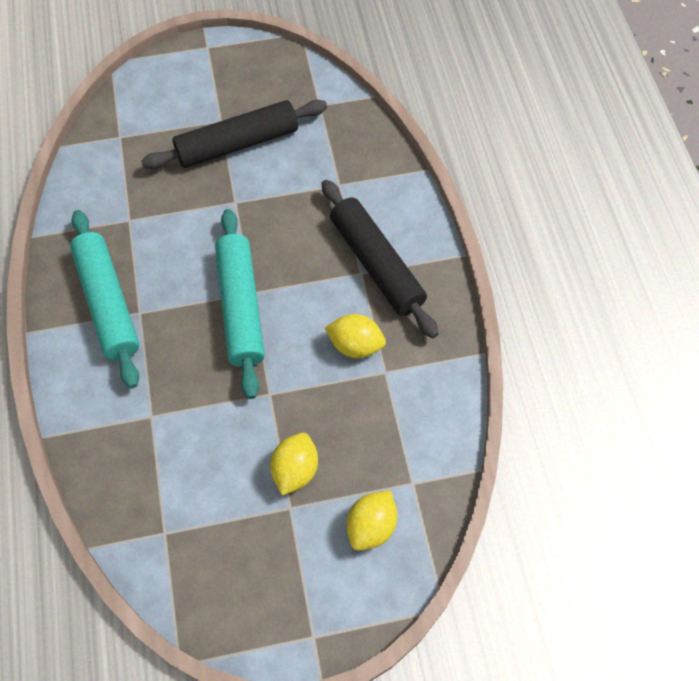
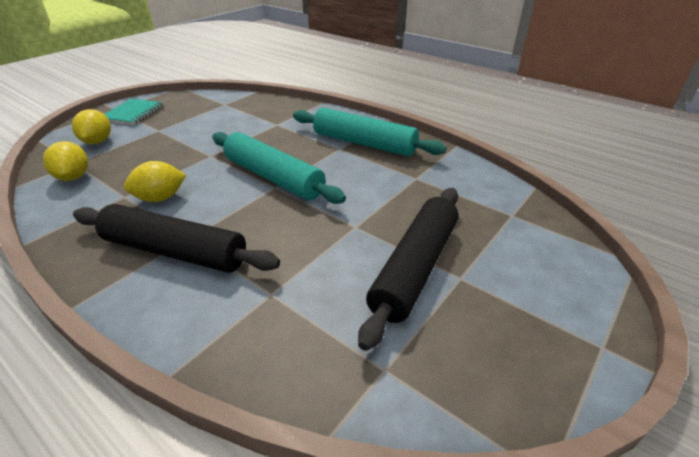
camera: 140 degrees right, 25 degrees down
yellow lemon [270,433,318,495] -> yellow lemon moved to [43,141,88,181]
none -> turquoise notebook [104,98,163,125]

